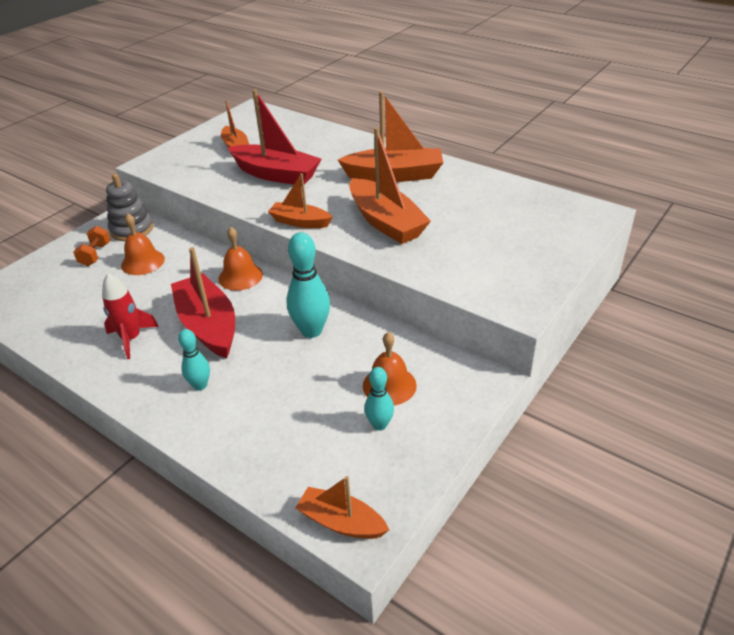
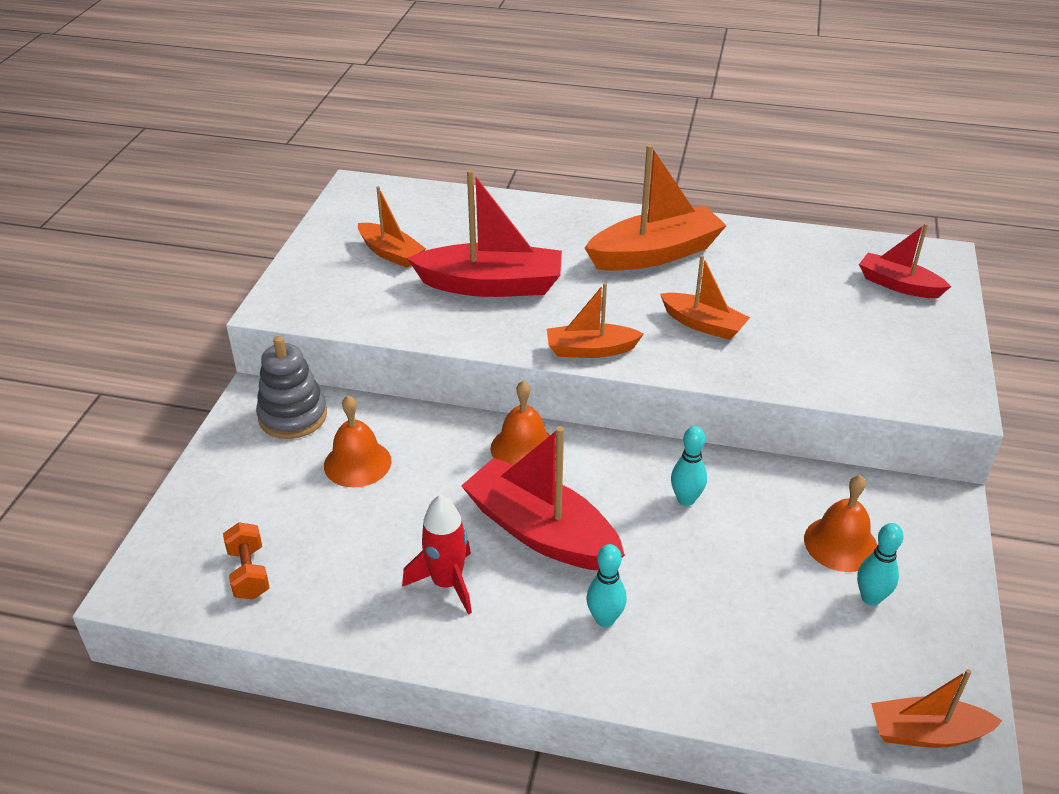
camera: 25 degrees left, 0 degrees up
orange dumbbell [73,226,111,266] -> orange dumbbell moved to [223,522,270,600]
turquoise bowling pin [286,232,330,338] -> turquoise bowling pin [671,426,707,506], size x0.59
orange boat [349,127,431,244] -> orange boat [660,255,750,340], size x0.58
none -> red boat [859,223,951,298]

